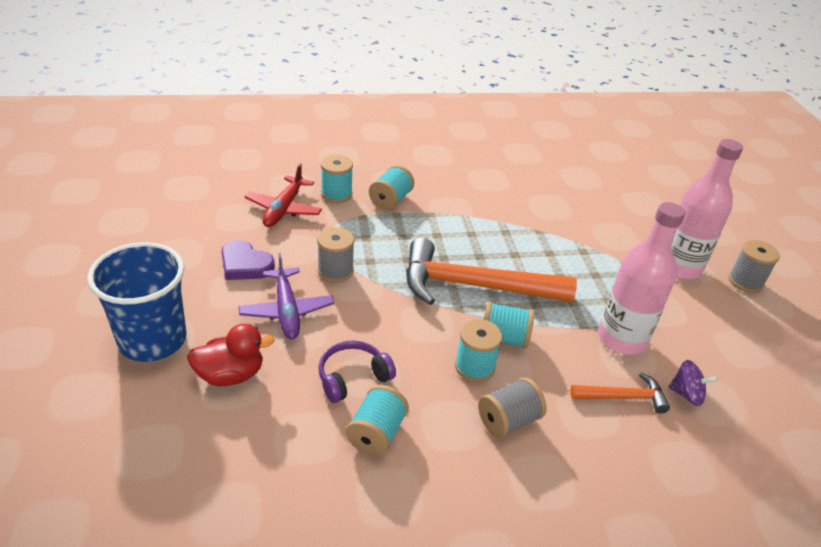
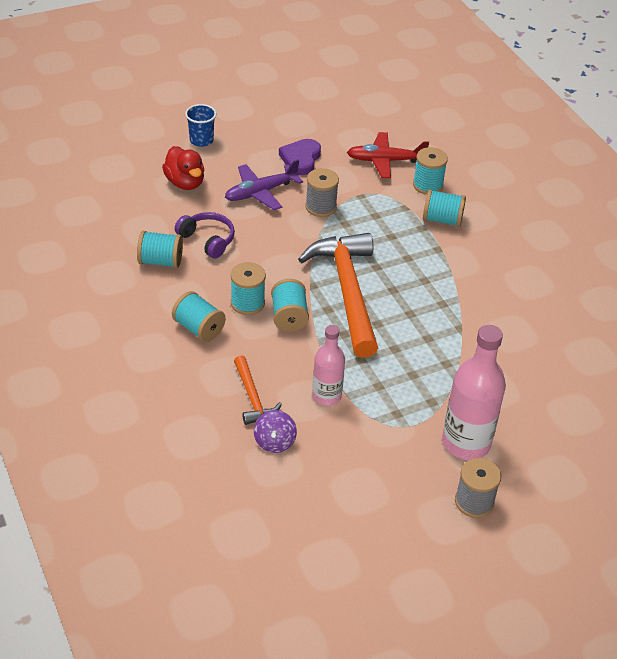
camera: 75 degrees right, 5 degrees up
blue cup [87,242,187,362] -> blue cup [185,104,216,147], size x0.50
grey spool [478,378,547,438] -> turquoise spool [172,291,226,342]
pink bottle [598,202,685,355] -> pink bottle [312,325,345,406], size x0.62

